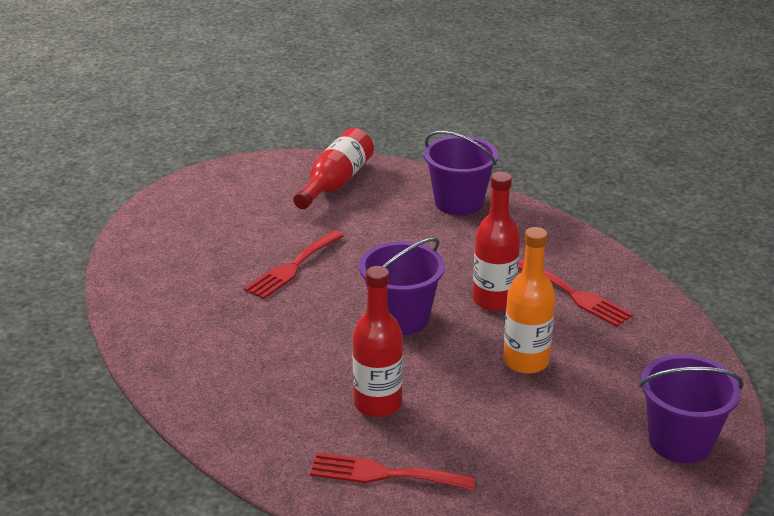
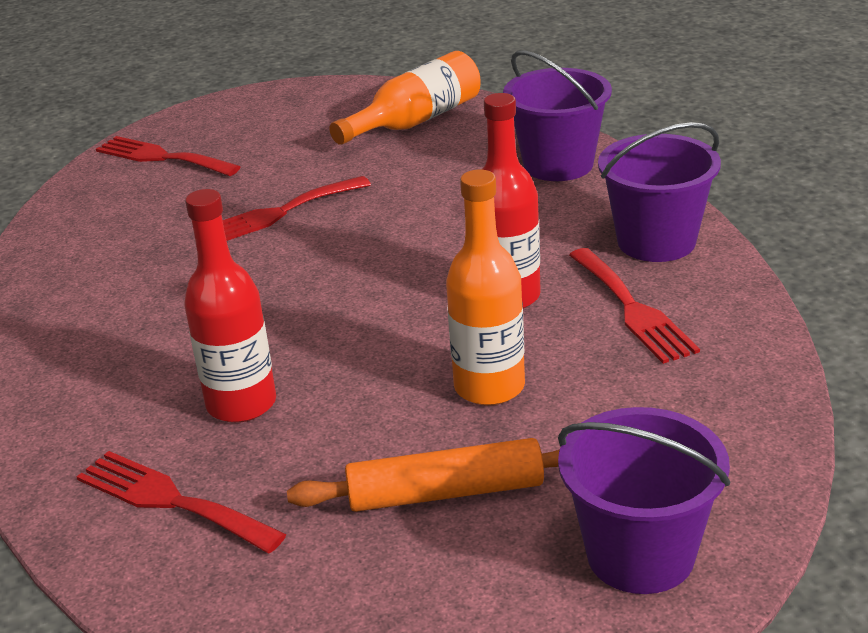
camera: 25 degrees right, 0 degrees up
red bottle [293,128,374,209] -> orange bottle [329,51,481,145]
purple bucket [359,237,445,335] -> purple bucket moved to [598,122,721,262]
none -> red fork [96,136,240,176]
none -> orange rolling pin [287,438,560,512]

